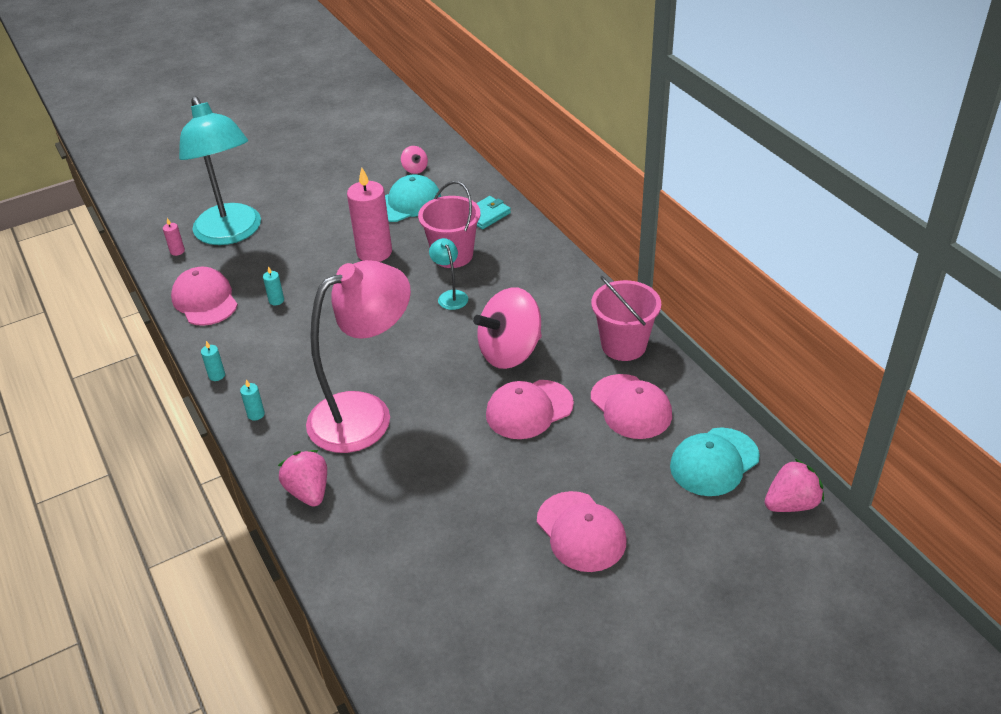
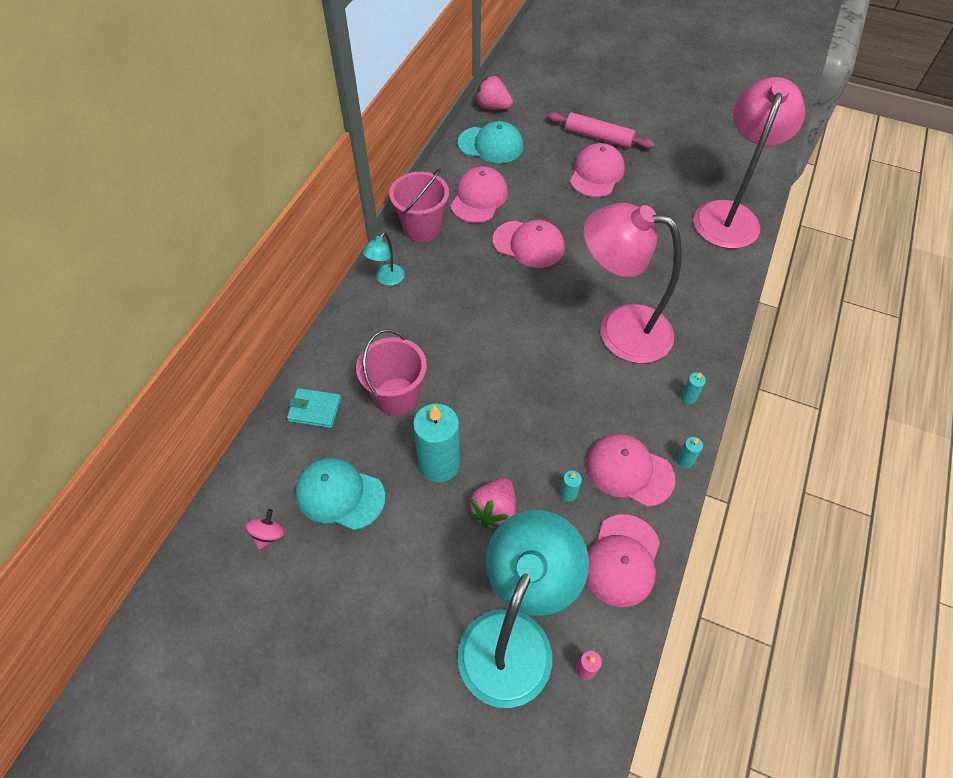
camera: 130 degrees left, 15 degrees up
pink strawberry [278,450,327,507] -> pink strawberry moved to [468,478,516,528]
pink candle [347,167,392,262] -> turquoise candle [413,403,460,483]
turquoise lamp [429,238,468,310] -> turquoise lamp moved to [363,232,405,286]
pink spinning top [473,287,542,369] -> none
none -> pink rolling pin [547,112,655,149]
none -> pink cap [586,434,675,507]
none -> pink lamp [694,77,805,249]

